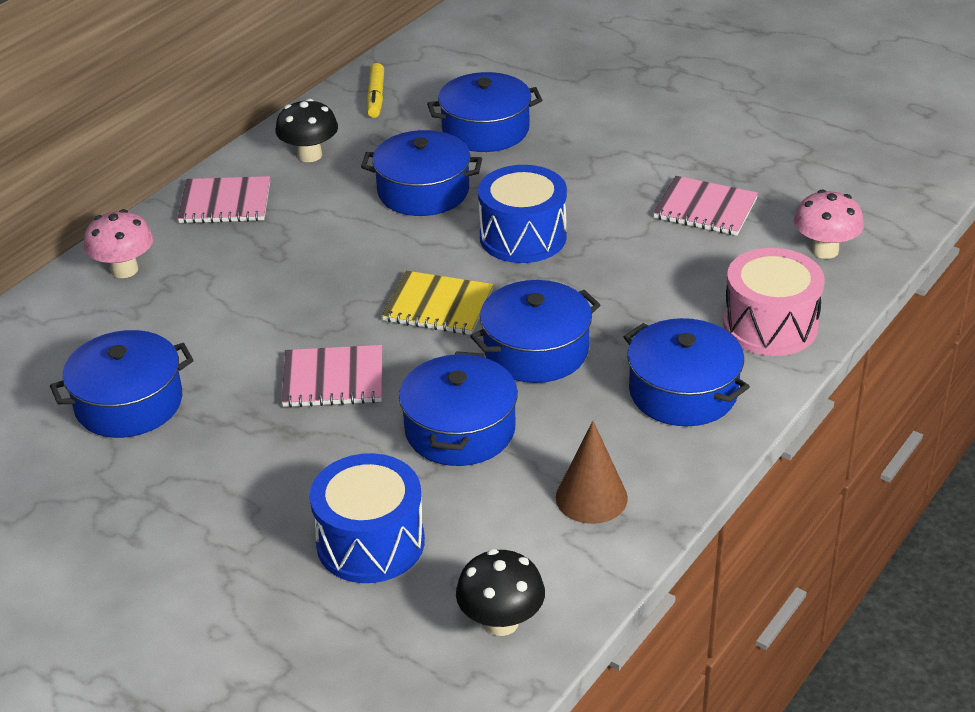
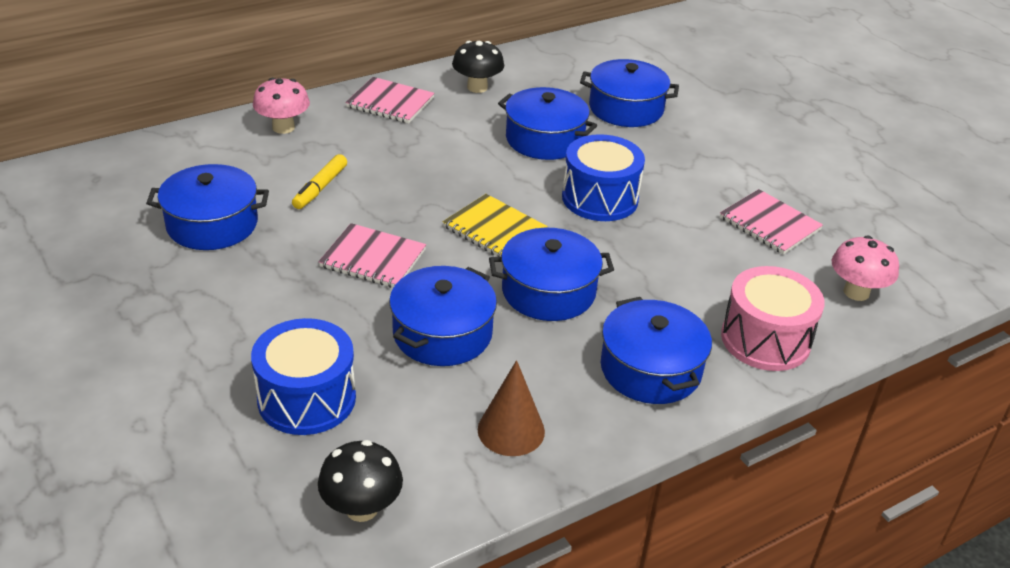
camera: 20 degrees right, 0 degrees up
yellow marker [367,63,384,118] -> yellow marker moved to [292,154,347,209]

